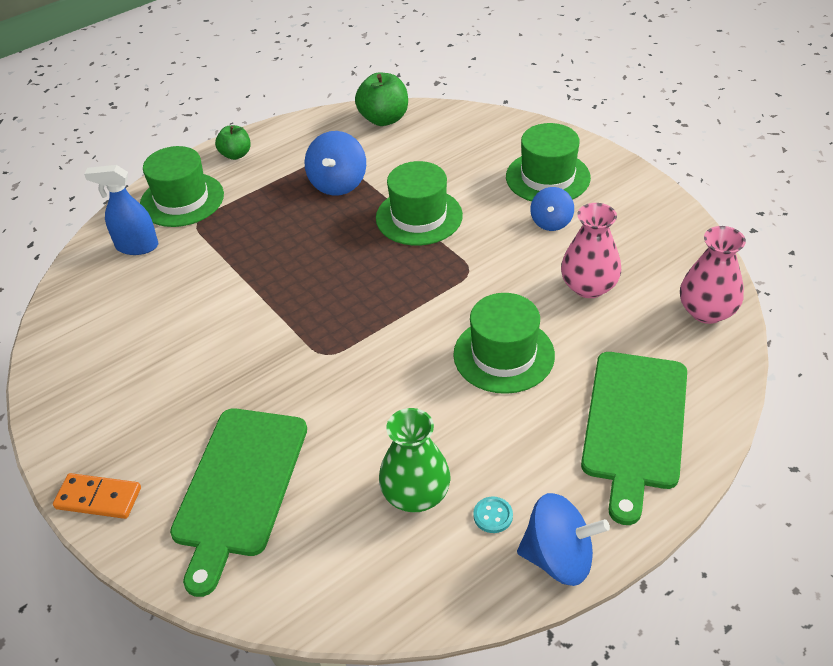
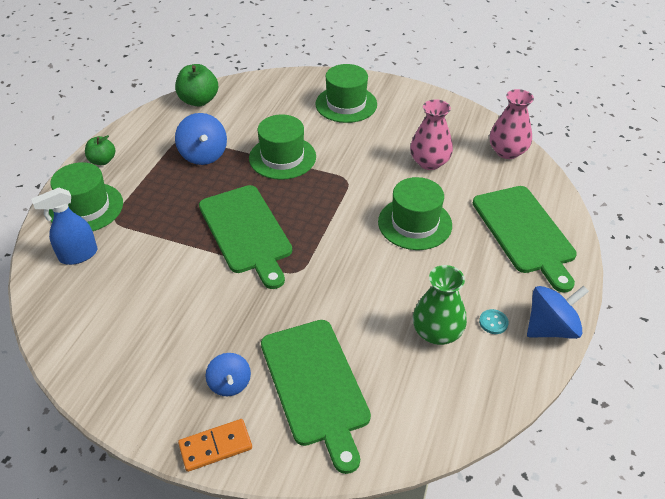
camera: 35 degrees left, 0 degrees up
blue spinning top [530,187,574,231] -> blue spinning top moved to [205,353,251,396]
none -> green cutting board [199,185,292,289]

